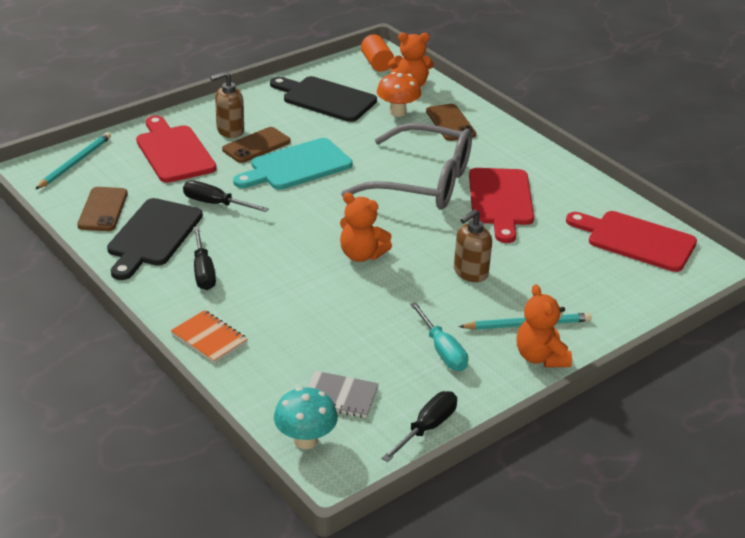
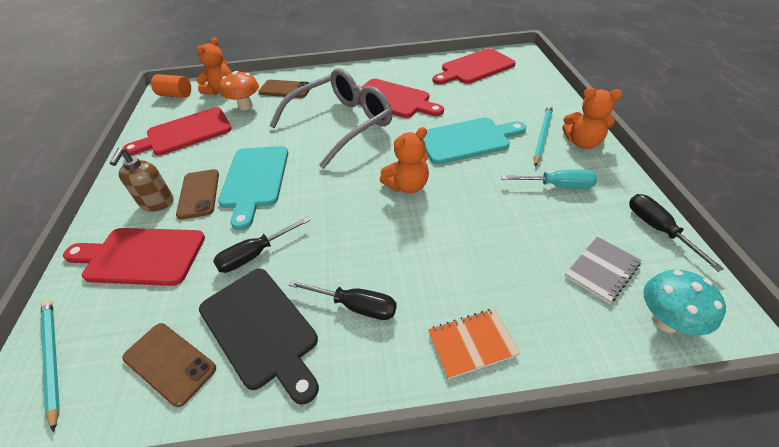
camera: 55 degrees left, 10 degrees up
black cutting board [270,76,377,122] -> red cutting board [123,107,232,156]
brown soap dispenser [454,209,492,282] -> turquoise cutting board [423,117,526,164]

